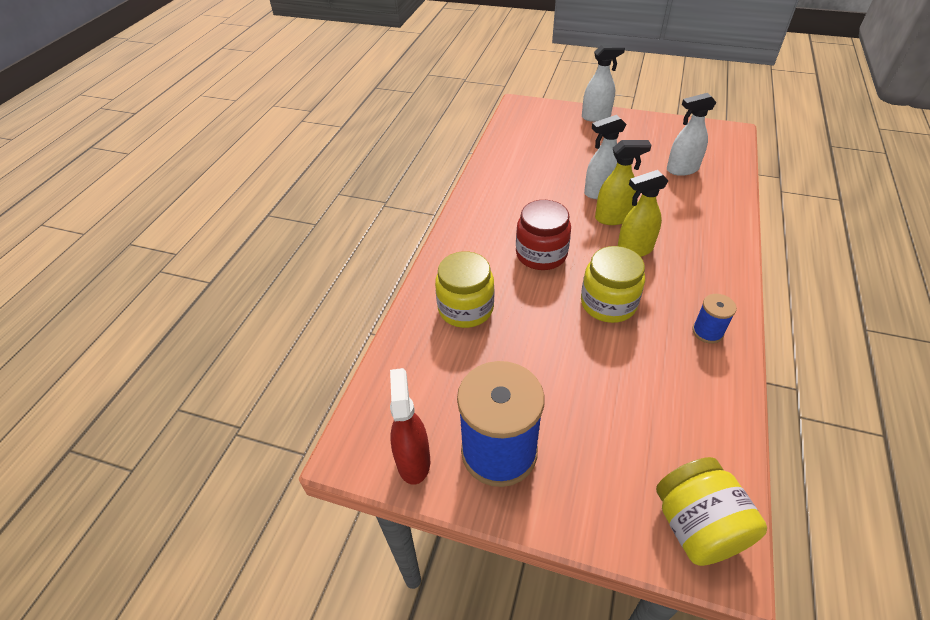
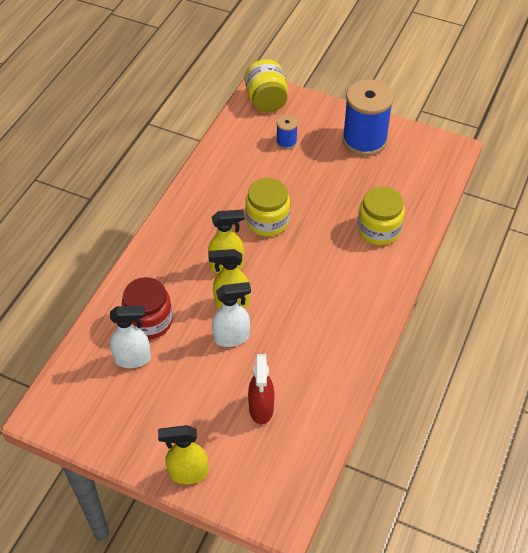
camera: 175 degrees left, 5 degrees up
red spray bottle [390,368,430,485] -> red spray bottle moved to [248,354,275,424]
red jar [516,200,571,270] -> red jar moved to [122,277,173,340]
white spray bottle [582,45,625,122] -> yellow spray bottle [158,425,209,484]
blue spool [692,294,737,344] -> blue spool moved to [276,115,298,150]

